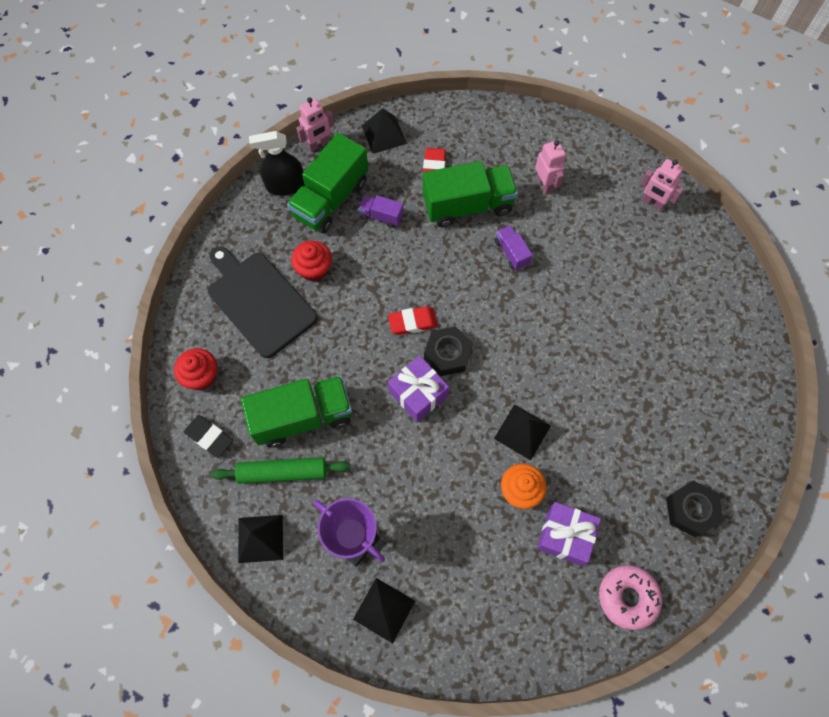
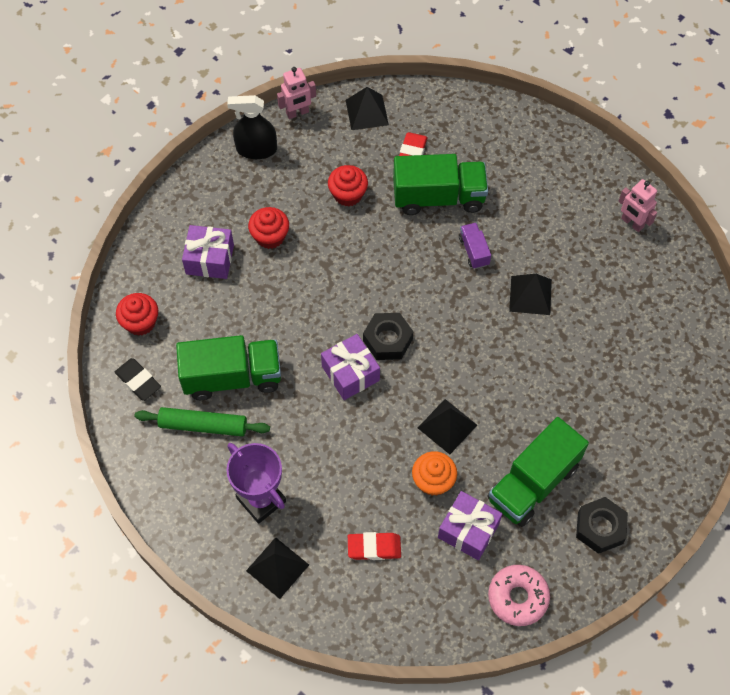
camera: 10 degrees right, 5 degrees down
black cutting board [208,246,318,358] -> purple gift [182,225,234,279]
black pyramid [238,515,283,563] -> black pyramid moved to [509,274,552,315]
green truck [287,133,368,233] -> green truck moved to [487,417,589,527]
purple truck [358,195,403,228] -> red cupcake [328,165,368,206]
red eraser [388,306,438,335] -> red eraser moved to [348,532,401,560]
pink robot [535,140,566,194] -> none

